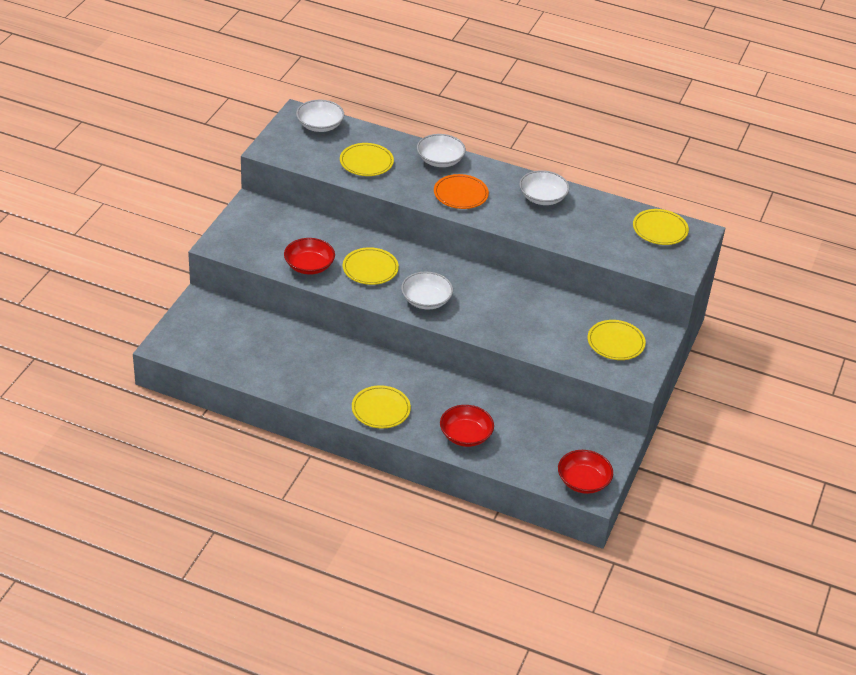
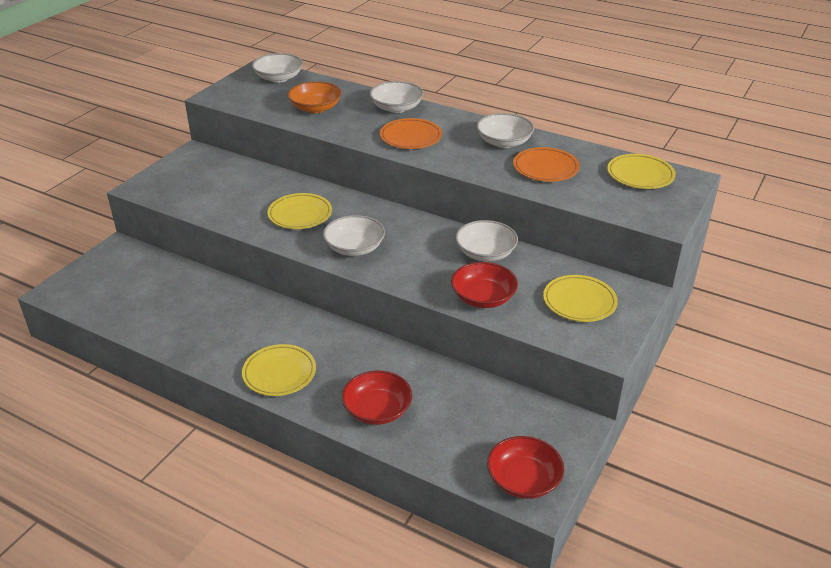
camera: 10 degrees right, 5 degrees down
red bowl [284,238,335,275] -> red bowl moved to [451,262,518,308]
yellow plate [340,143,394,176] -> orange bowl [288,81,342,113]
none -> white bowl [455,220,518,262]
none -> orange plate [513,147,580,182]

